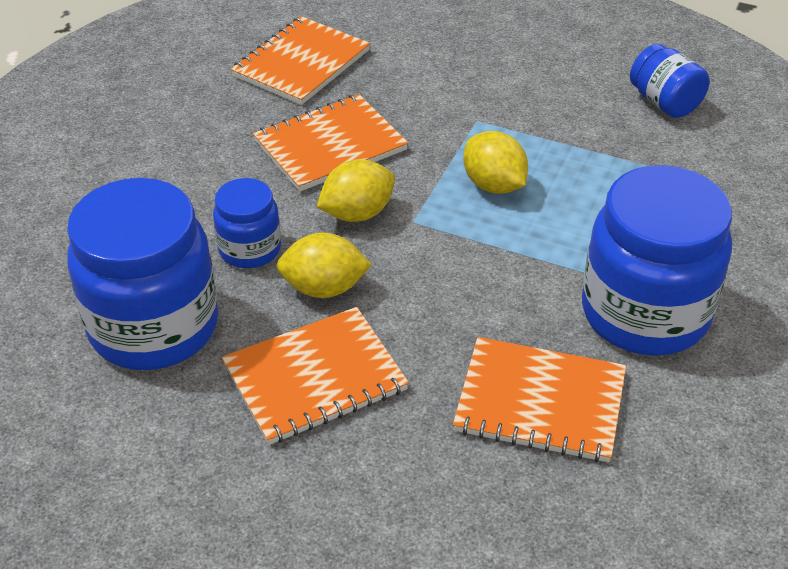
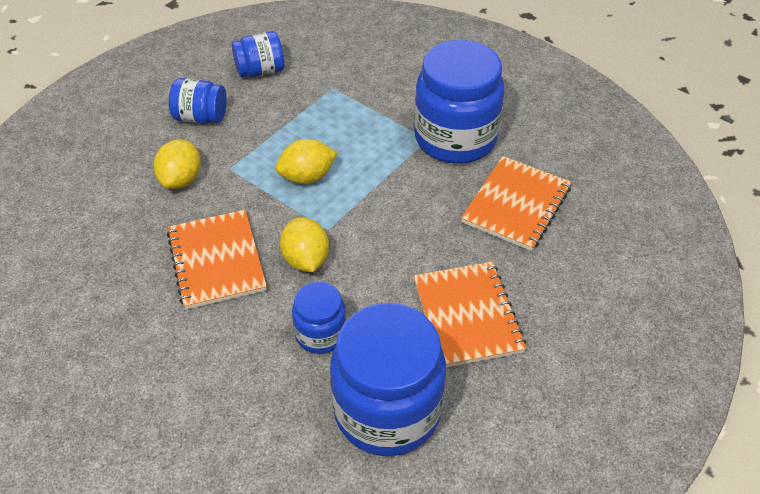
camera: 75 degrees left, 5 degrees up
orange notebook [230,16,370,105] -> none
yellow lemon [276,232,372,298] -> yellow lemon moved to [153,139,201,189]
none -> blue jar [169,78,227,124]

